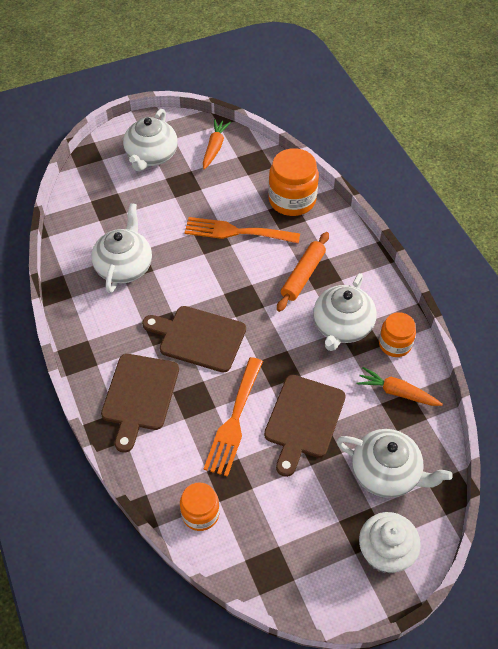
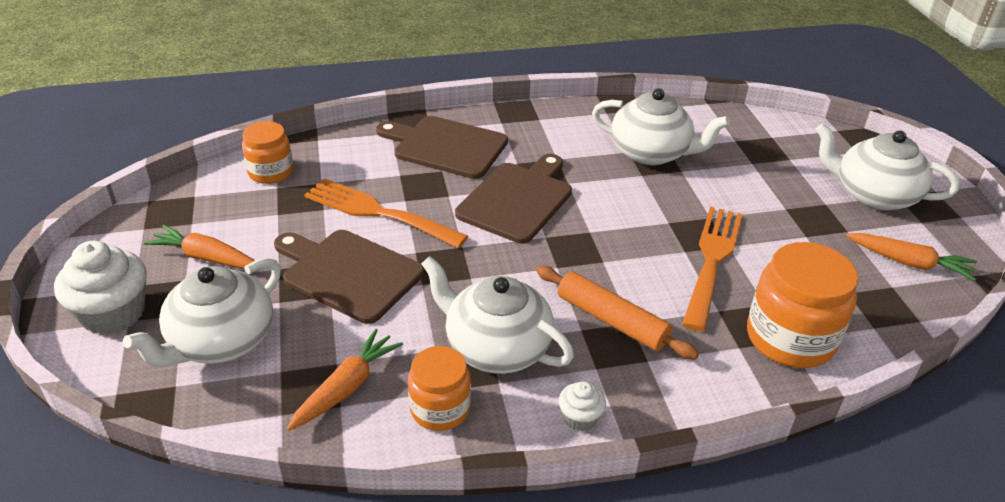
camera: 100 degrees right, 15 degrees down
none -> orange carrot [144,225,254,269]
none -> white cupcake [559,381,606,431]

